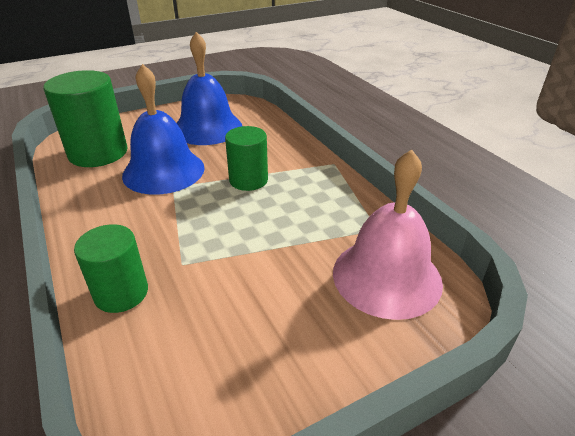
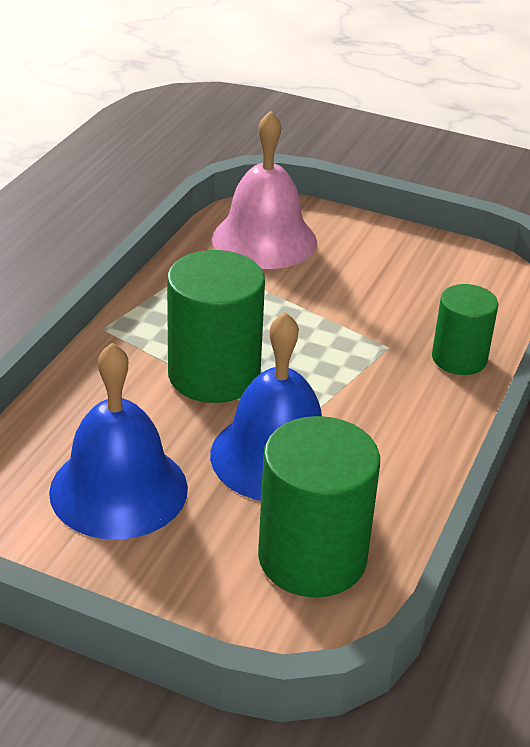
camera: 130 degrees left, 0 degrees up
green cylinder [225,126,268,191] -> green cylinder [167,250,265,403], size x1.61

